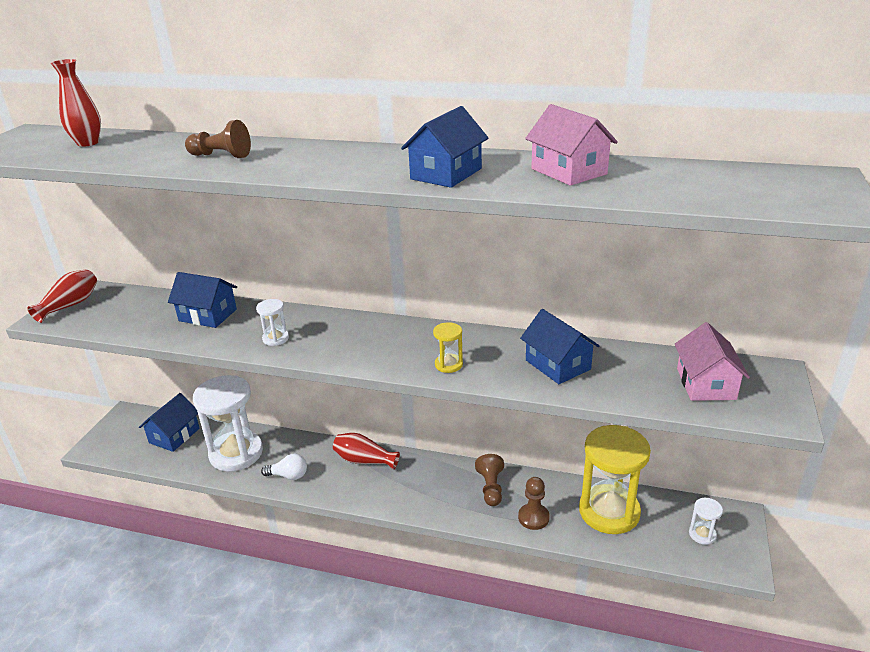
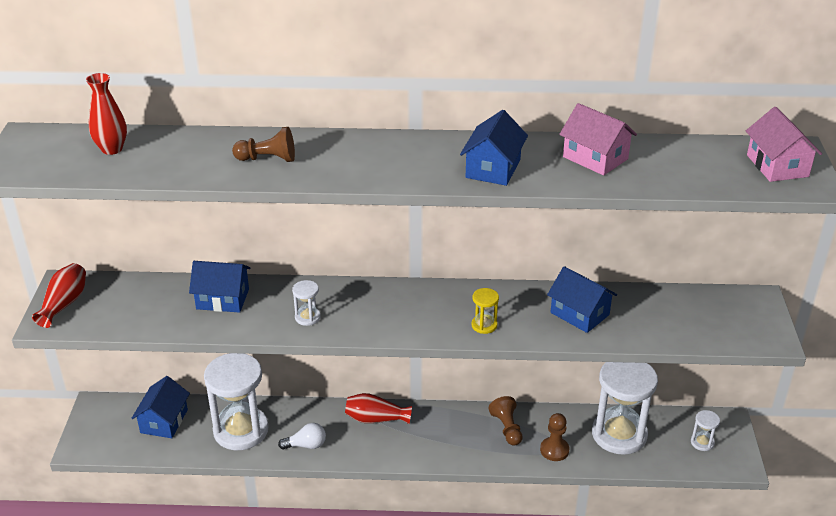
camera: 15 degrees left, 5 degrees up
yellow hourglass [579,425,651,534] -> white hourglass [592,362,658,455]
pink house [675,322,750,401] -> pink house moved to [746,107,822,182]

